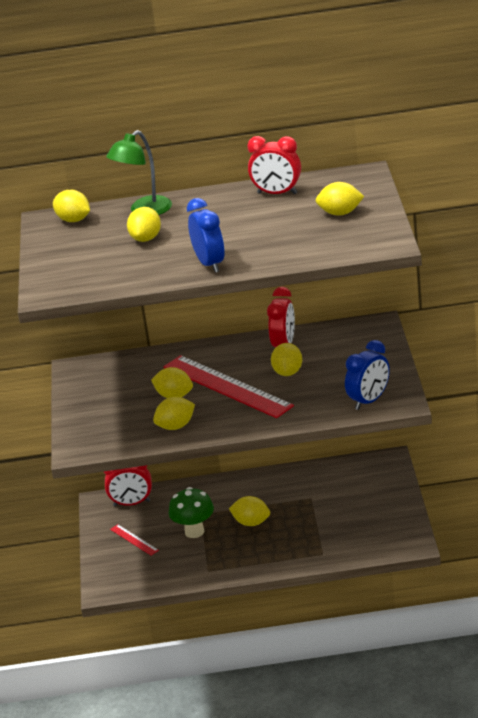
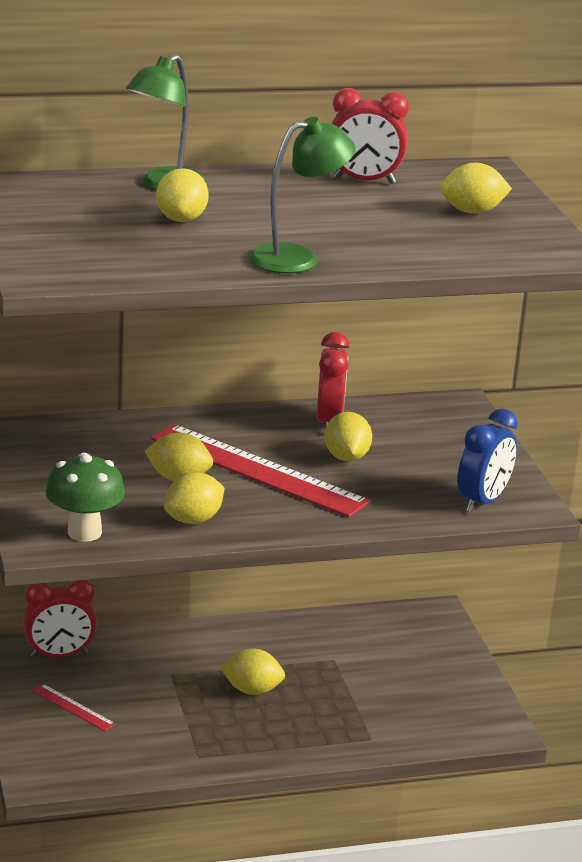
camera: 15 degrees left, 5 degrees down
yellow lemon [53,190,90,222] -> none
green mushroom [169,487,214,538] -> green mushroom moved to [46,453,125,542]
blue clock [187,198,225,273] -> green lamp [249,117,355,273]

